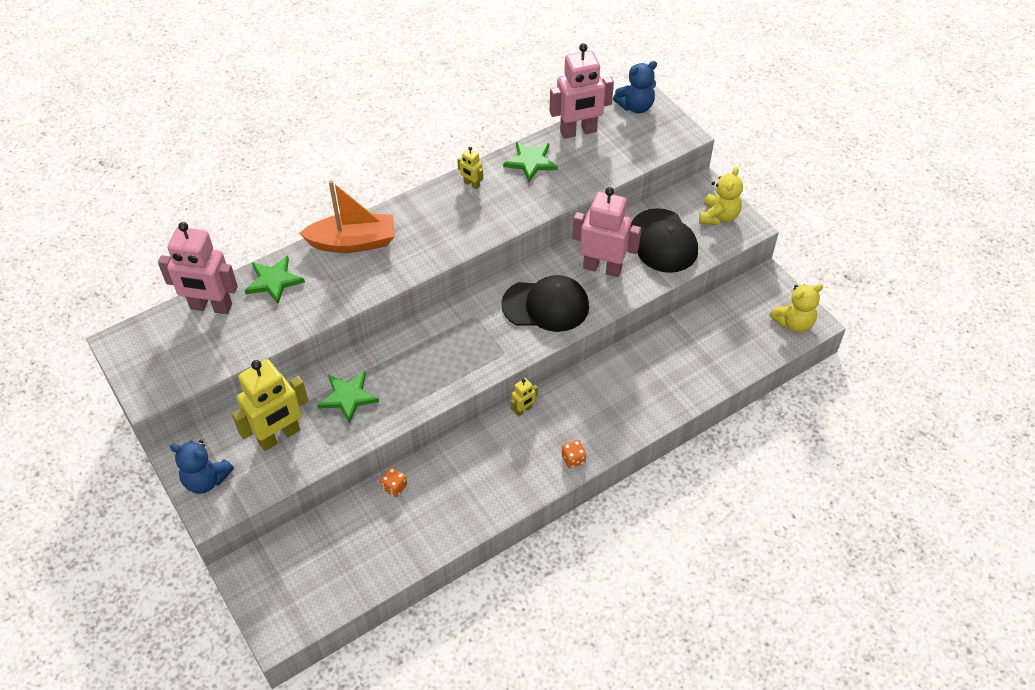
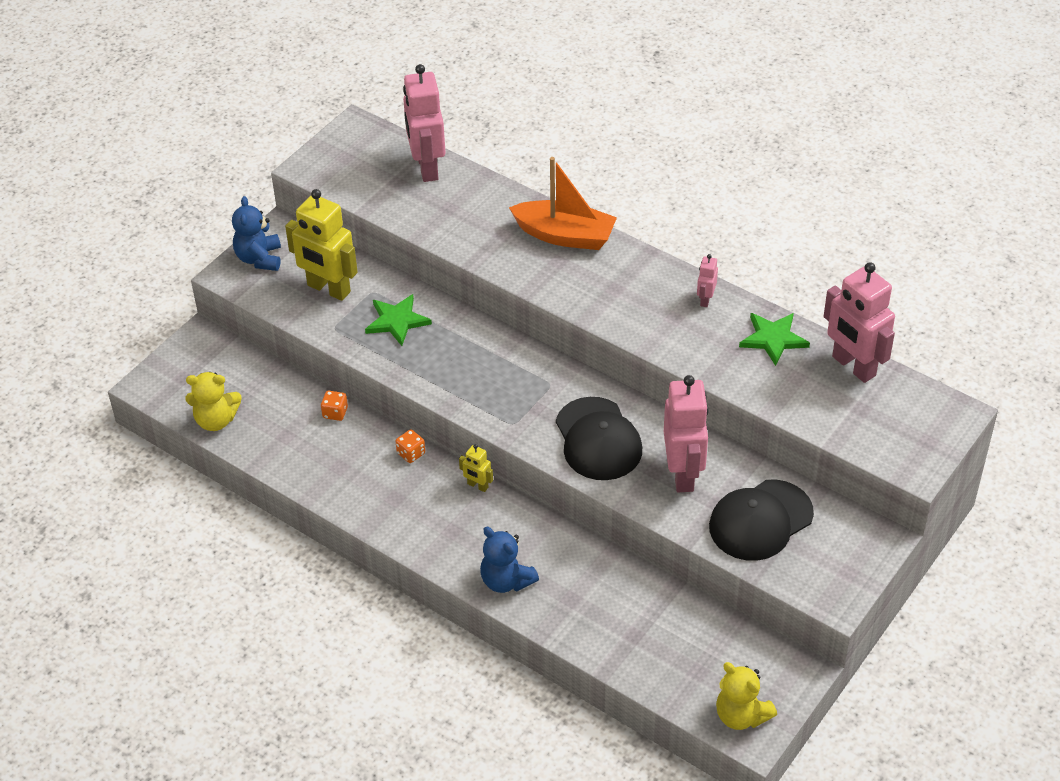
camera: 70 degrees right, 5 degrees down
green star [244,255,305,304] -> none
orange boat [299,180,395,253] -> orange boat turned 45 degrees counterclockwise [509,157,617,250]
yellow robot [457,147,483,189] -> pink robot [697,254,718,307]
orange dice [562,440,586,469] -> orange dice moved to [396,429,425,463]
blue teddy bear [613,61,657,113] -> blue teddy bear moved to [480,527,539,593]
yellow teddy bear [699,167,743,225] -> yellow teddy bear moved to [185,372,241,431]

